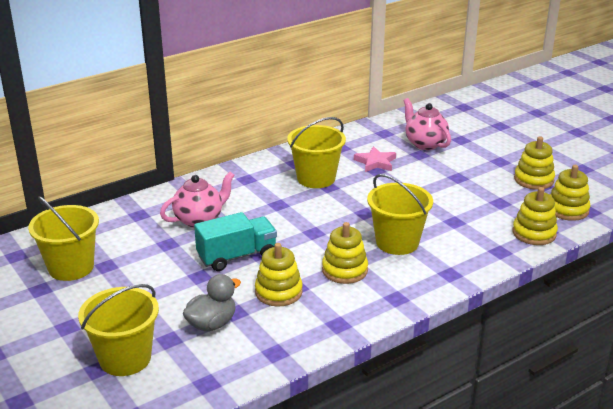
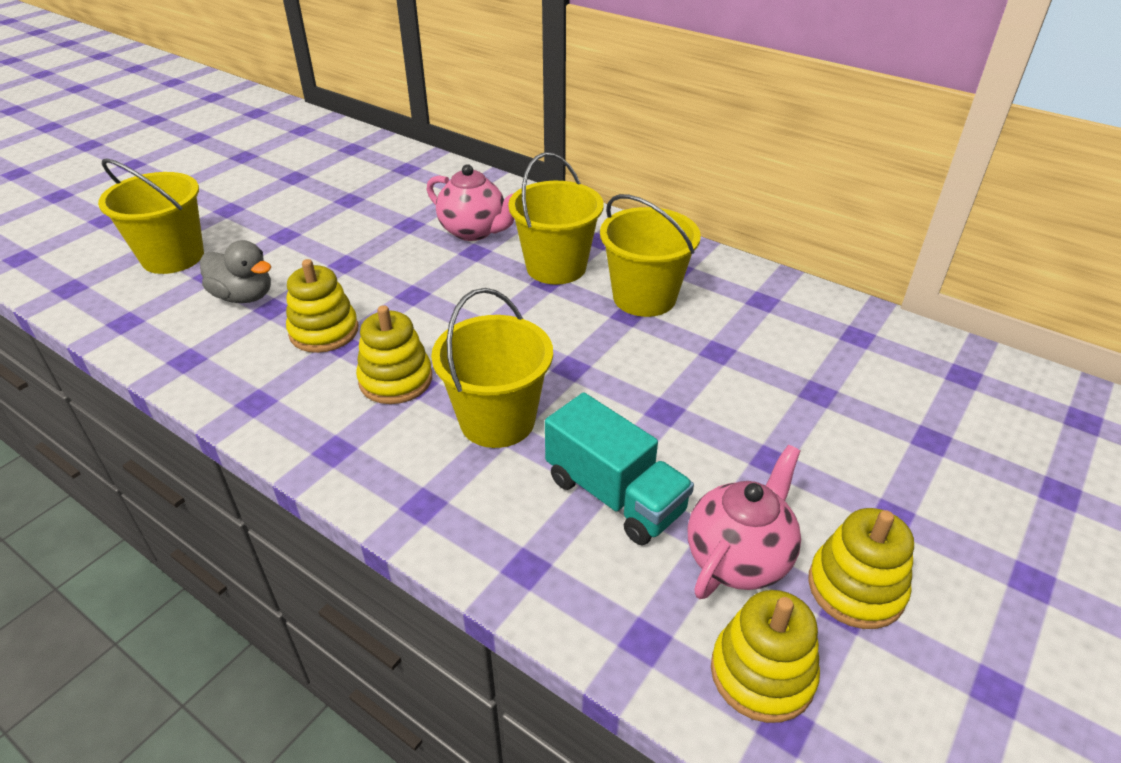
camera: 70 degrees right, 10 degrees up
yellow bucket [28,196,99,281] -> yellow bucket moved to [508,152,604,285]
turquoise truck [194,212,277,271] -> turquoise truck moved to [545,393,694,545]
pink star [354,146,396,172] -> none
pink teapot [403,98,451,150] -> pink teapot moved to [688,445,801,599]
yellow stacking toy [512,187,558,245] -> none

